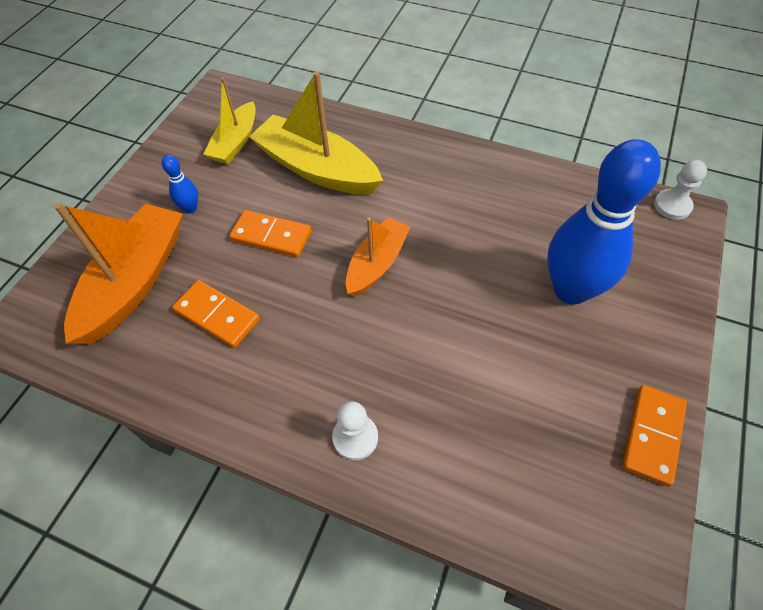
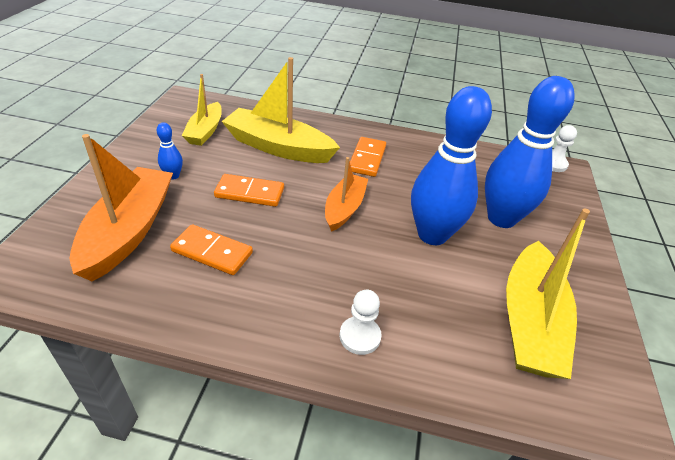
camera: 15 degrees left, 15 degrees down
orange domino [622,385,687,487] -> orange domino moved to [350,137,386,177]
none -> blue bowling pin [411,86,492,245]
none -> yellow boat [506,208,590,379]

